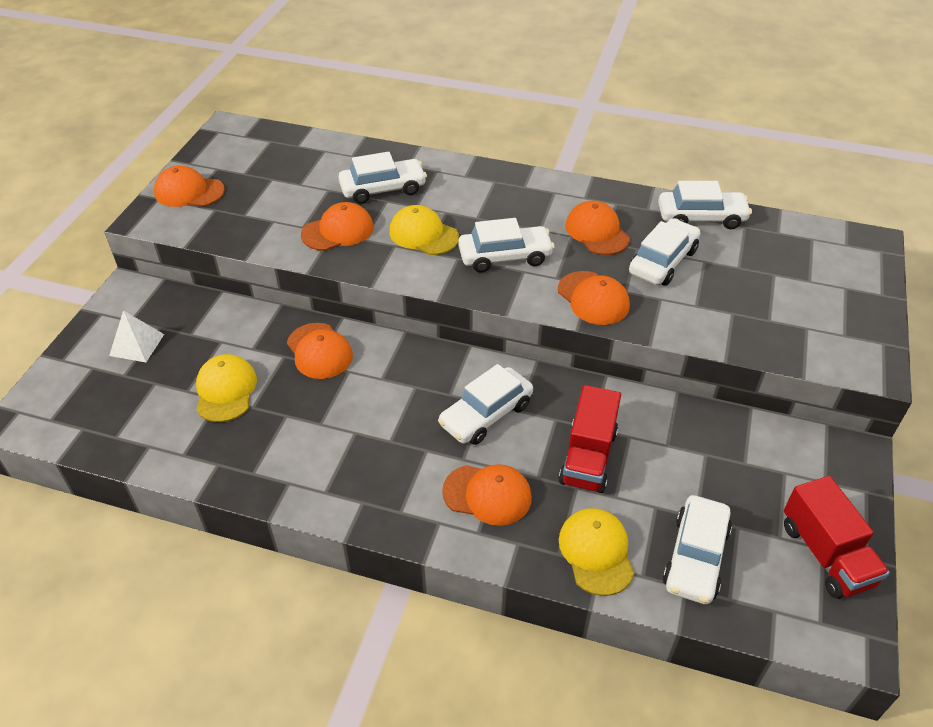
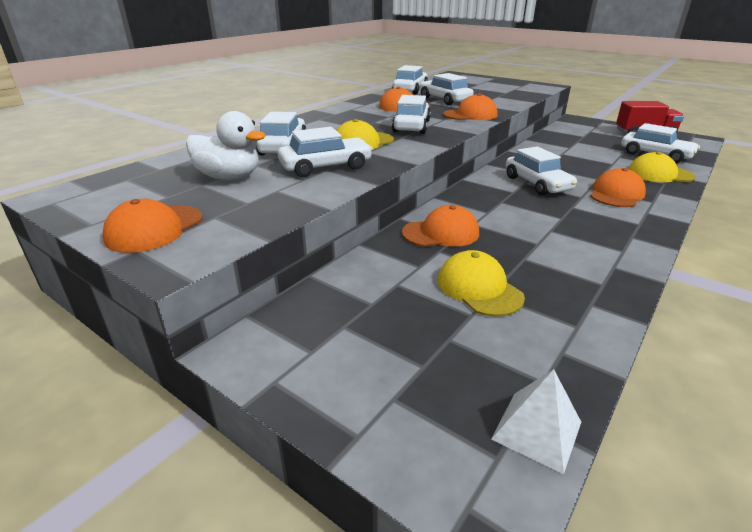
camera: 70 degrees left, 15 degrees down
white pyramid [109,310,164,362] -> white pyramid moved to [491,369,581,474]
yellow cap [196,354,257,422] -> yellow cap turned 45 degrees clockwise [438,250,525,316]
orange cap [301,202,374,251] -> white car [277,127,373,177]
red truck [559,385,621,493] -> none
none -> white duck [186,111,266,180]

